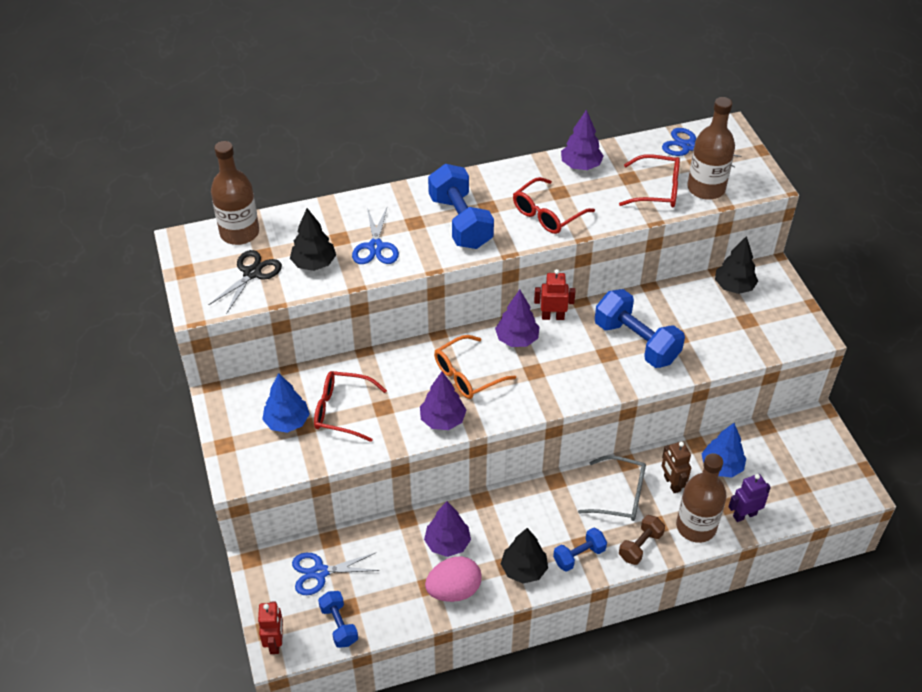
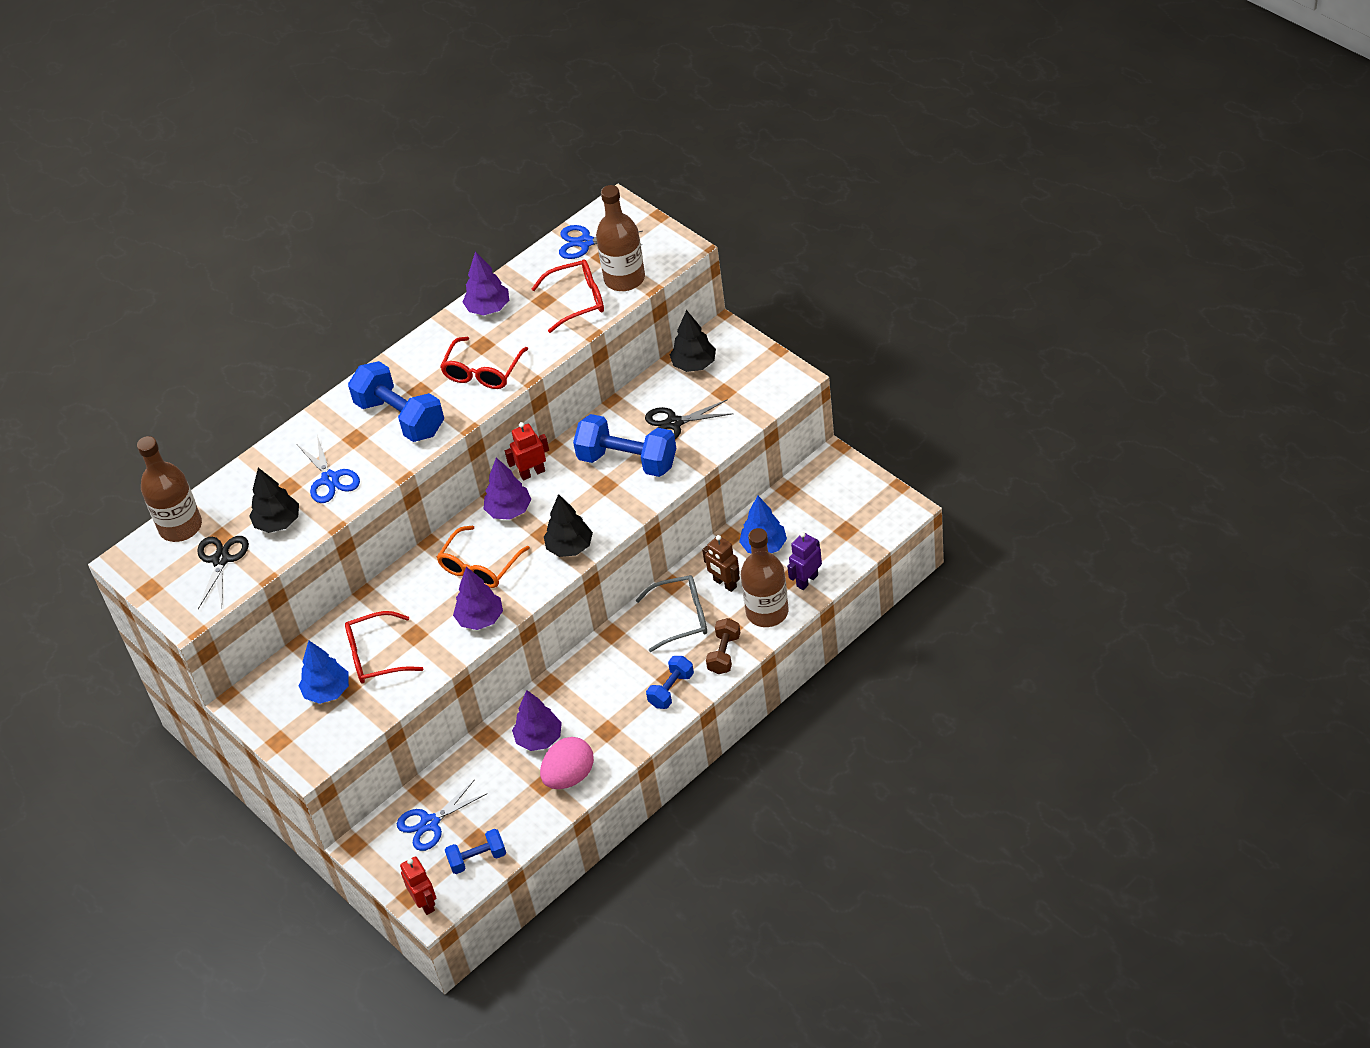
camera: 20 degrees left, 0 degrees up
blue dumbbell [318,591,358,648] -> blue dumbbell turned 60 degrees counterclockwise [445,829,506,874]
black tree [501,528,548,584] -> black tree moved to [544,494,593,557]
none -> black scissors [645,399,734,439]

